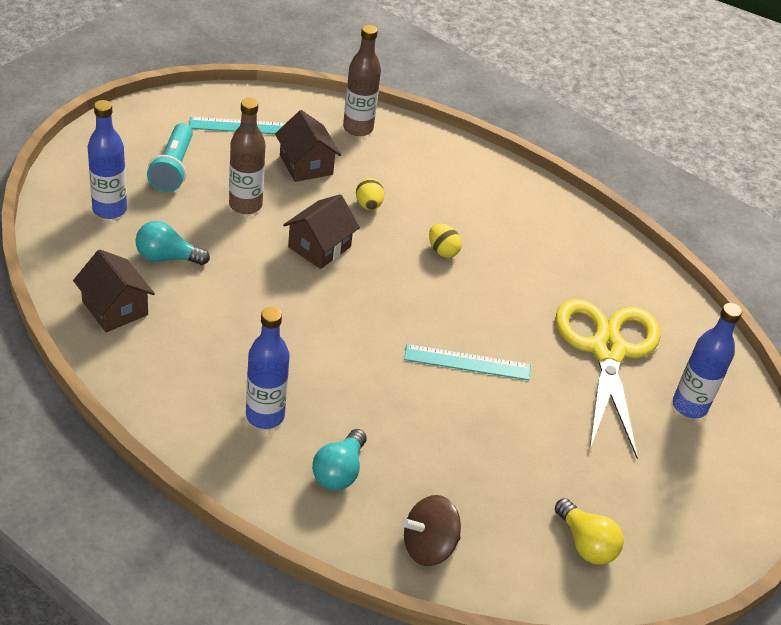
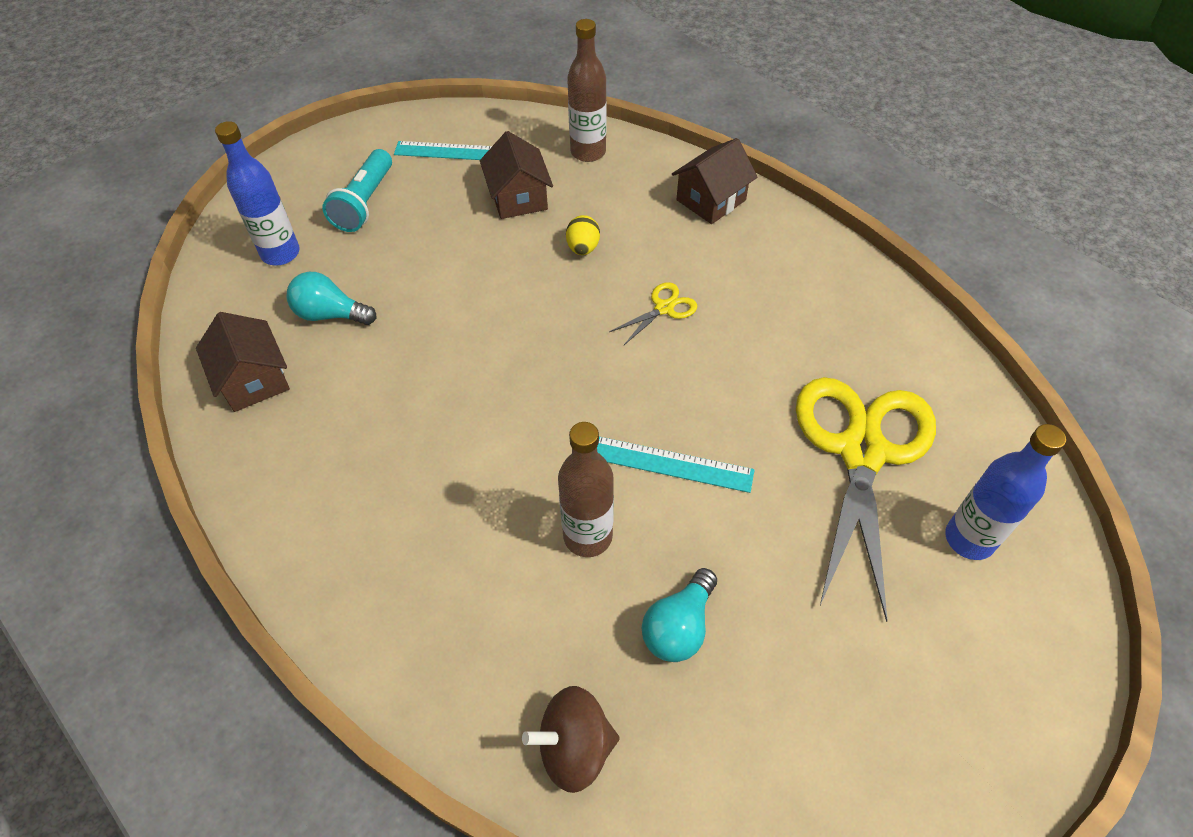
camera: 15 degrees right, 10 degrees up
brown bottle [229,98,266,214] -> brown bottle moved to [558,422,614,557]
blue bottle [246,307,290,429] -> none
brown house [283,194,360,269] -> brown house moved to [672,138,758,224]
turquoise light bulb [312,429,367,490] -> turquoise light bulb moved to [642,568,717,662]
yellow egg [429,224,462,258] -> yellow scissors [609,282,697,345]
yellow light bulb [555,498,624,565] -> none

